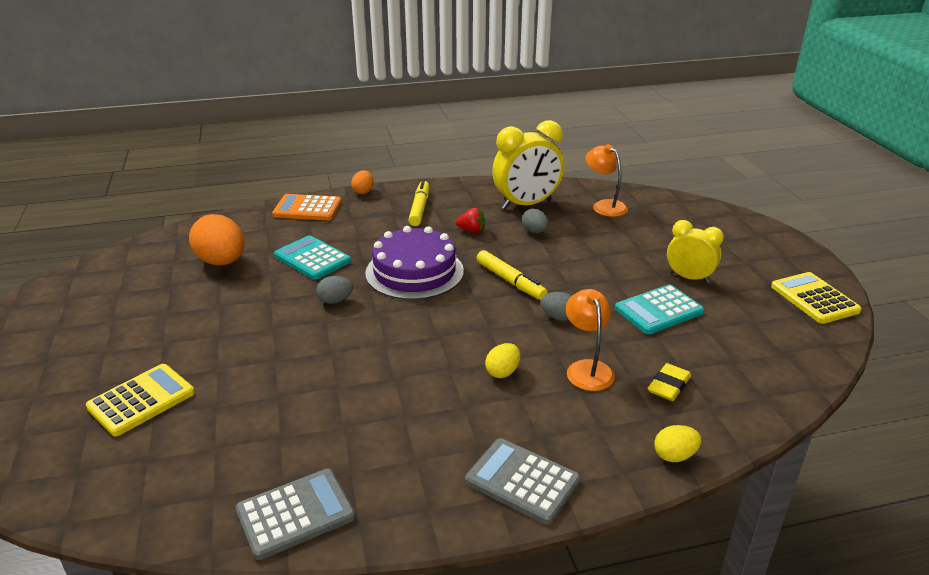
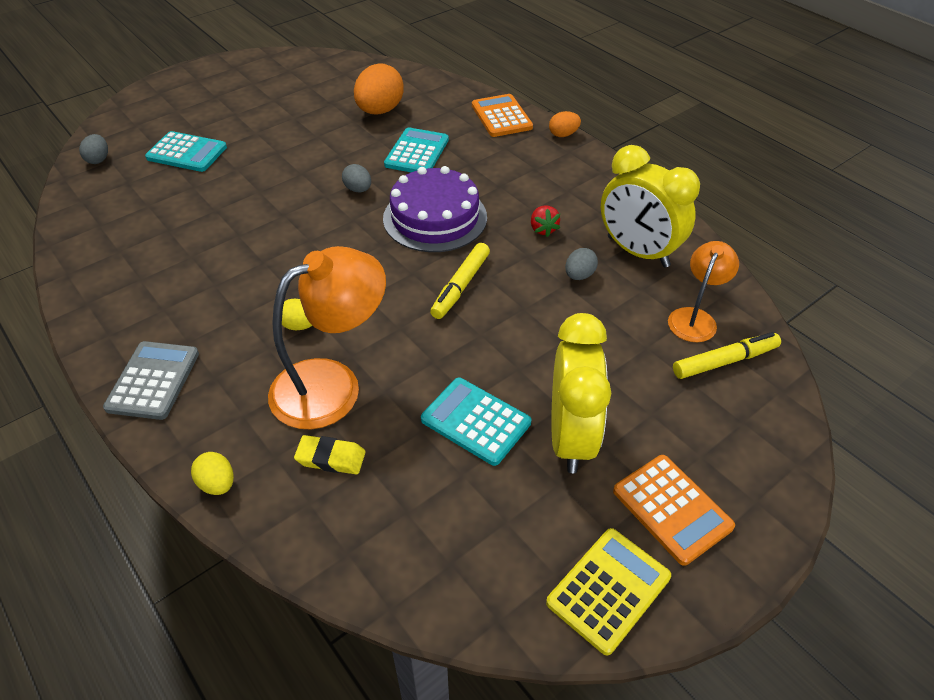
camera: 65 degrees right, 15 degrees up
yellow calculator [86,364,195,436] -> turquoise calculator [145,131,227,172]
grey calculator [235,469,355,560] -> none
yellow marker [409,179,429,226] -> yellow marker moved to [673,332,781,379]
grey egg [541,292,571,321] -> grey egg moved to [79,134,108,164]
orange lamp [566,289,615,391] -> orange lamp [268,246,386,429], size x1.73
yellow clock [667,220,724,283] -> yellow clock [551,313,611,473], size x1.63
none -> orange calculator [613,455,735,566]

